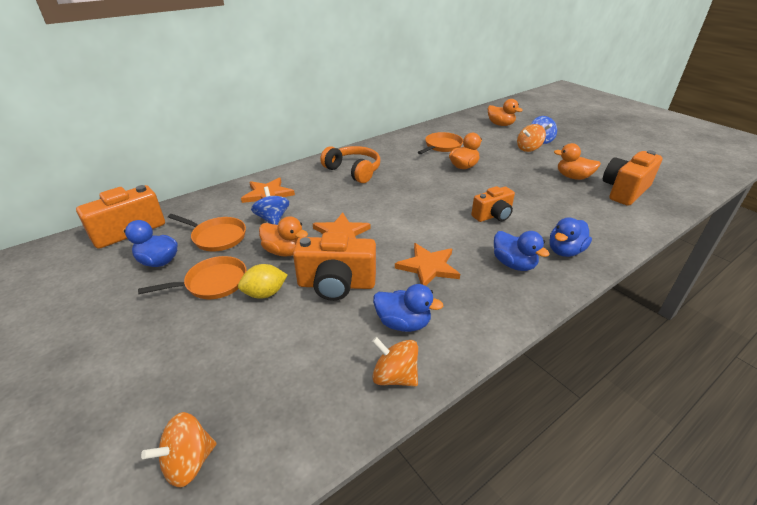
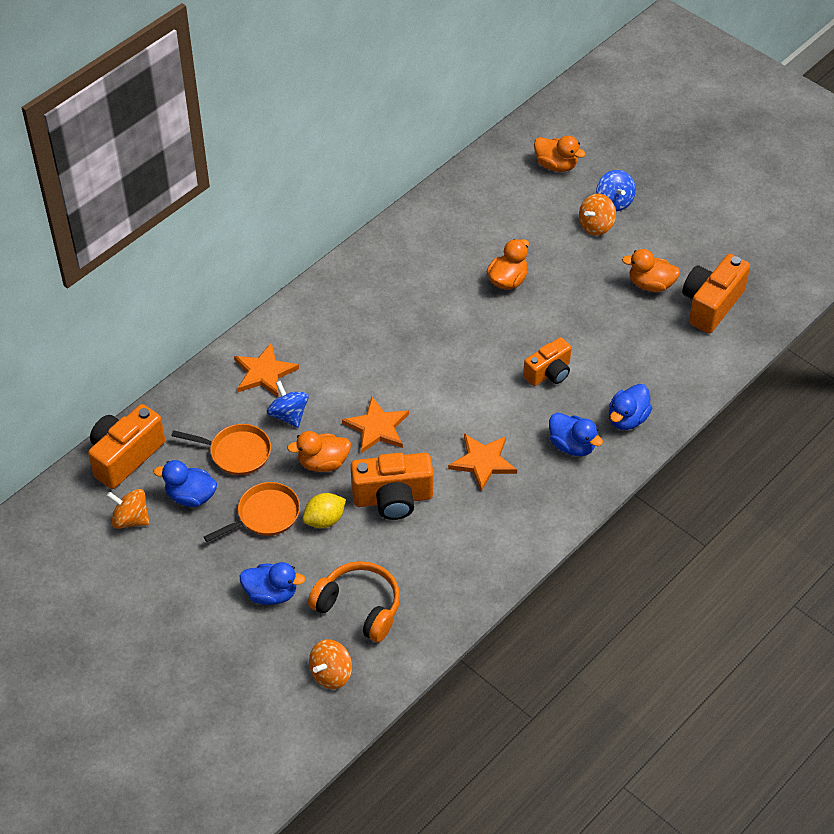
camera: 10 degrees left, 15 degrees up
orange duck [259,216,308,257] -> orange duck turned 150 degrees clockwise [287,431,351,472]
orange headphones [320,146,380,183] -> orange headphones moved to [308,561,400,642]
orange spinning top [372,337,418,386] -> orange spinning top moved to [107,489,150,529]
blue duck [373,284,443,332] -> blue duck moved to [239,562,305,605]
orange pan [418,132,463,154] -> none

